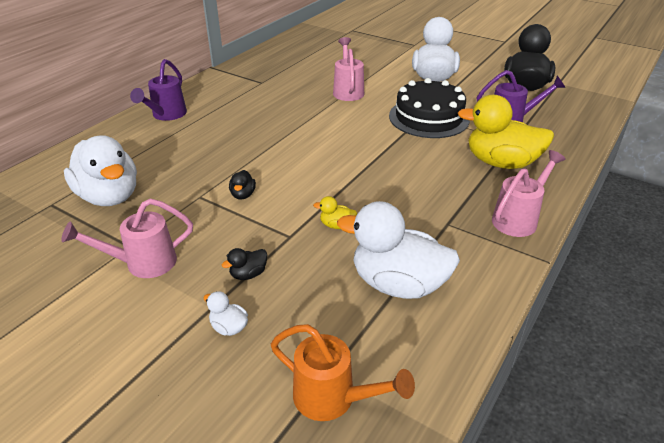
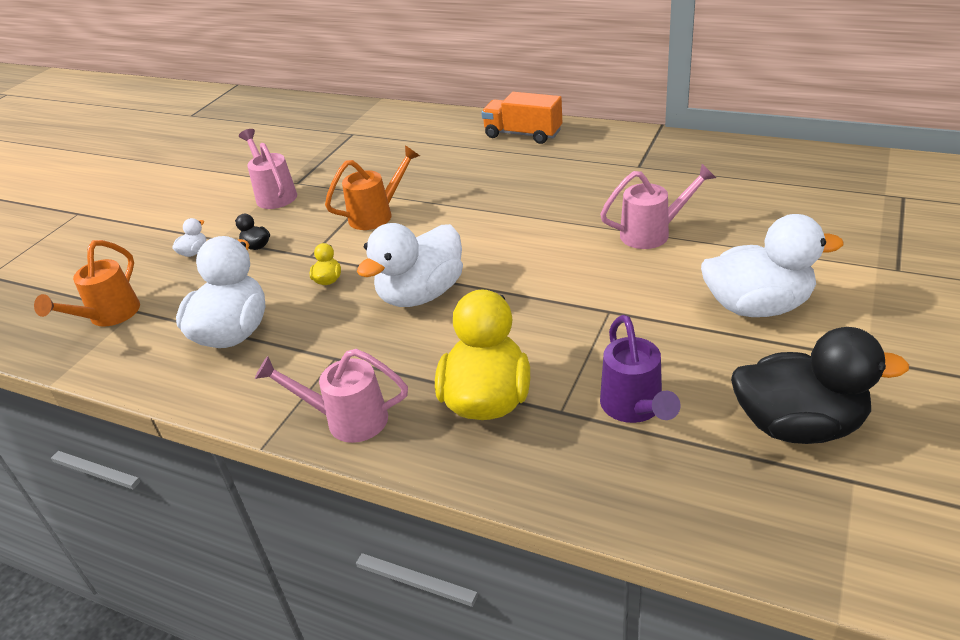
camera: 85 degrees right, 0 degrees up
white duck [64,135,137,206] -> white duck moved to [357,223,463,307]
purple watering can [130,59,187,121] -> orange truck [481,92,562,144]
black duck [229,170,256,200] -> orange watering can [325,145,420,230]
black cake [389,78,470,138] -> none
pink watering can [492,150,566,237] -> pink watering can turned 150 degrees clockwise [255,349,408,443]

